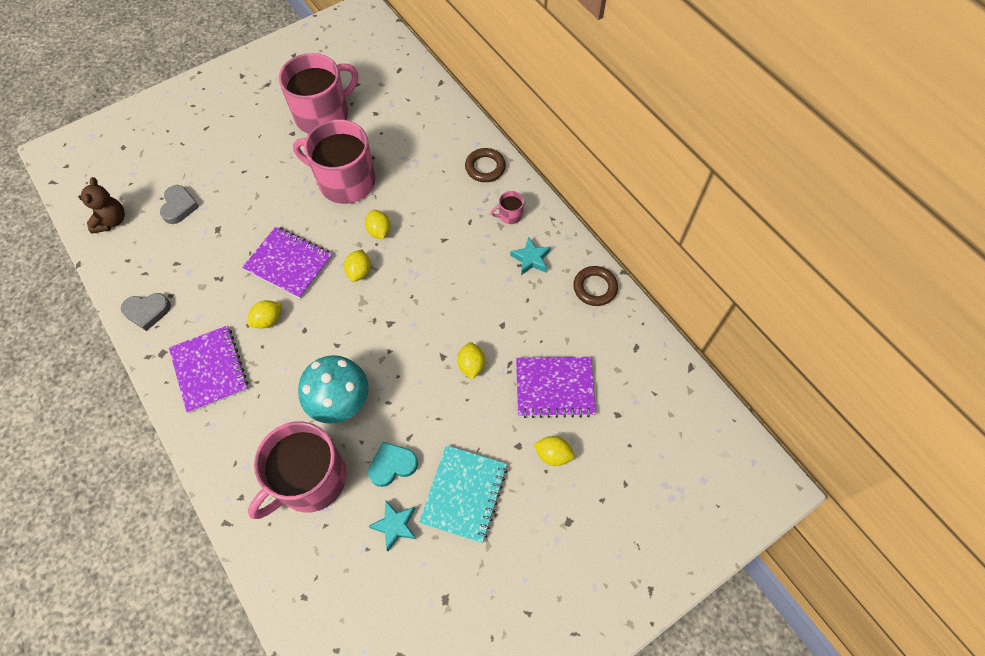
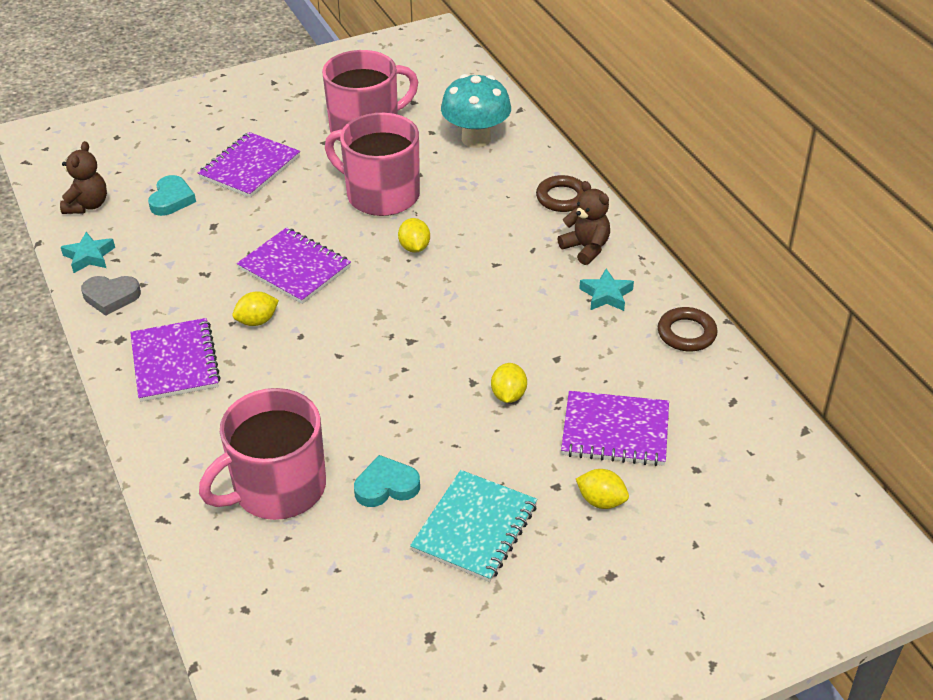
camera: 10 degrees right, 20 degrees down
grey heart [160,185,199,224] -> turquoise heart [148,175,196,216]
turquoise mushroom [298,355,369,424] -> turquoise mushroom moved to [441,74,511,148]
yellow lemon [344,249,371,282] -> none
turquoise star [368,501,416,551] -> turquoise star moved to [61,232,115,273]
pink mug [491,191,524,224] -> brown teddy bear [557,181,610,265]
none -> purple notebook [198,132,300,198]

